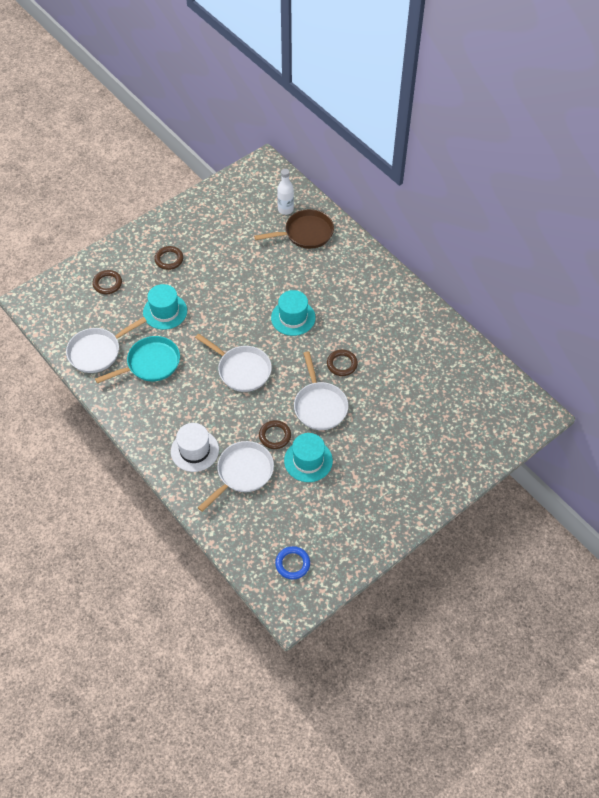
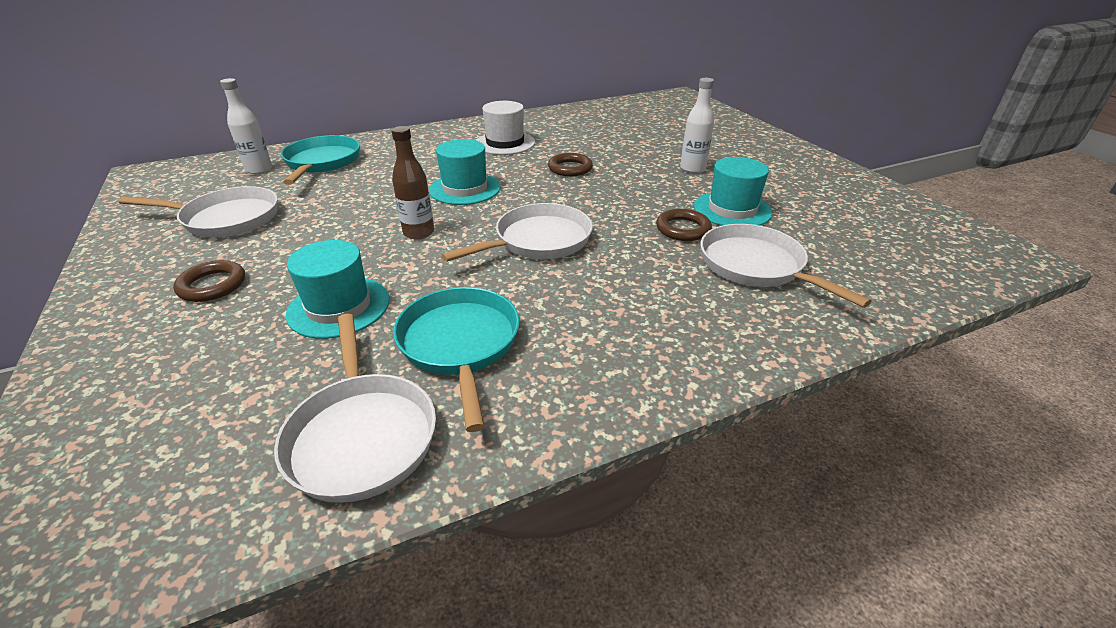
camera: 75 degrees left, 20 degrees down
brown ring [92,270,122,294] -> none
white hat [171,423,219,472] -> white hat moved to [476,101,535,155]
brown pan [254,209,334,249] -> turquoise pan [281,135,360,185]
blue ring [275,546,310,580] -> none
white pan [294,351,348,430] -> white pan moved to [119,186,278,237]
none -> brown bottle [392,126,434,239]
none -> white bottle [680,78,714,173]

